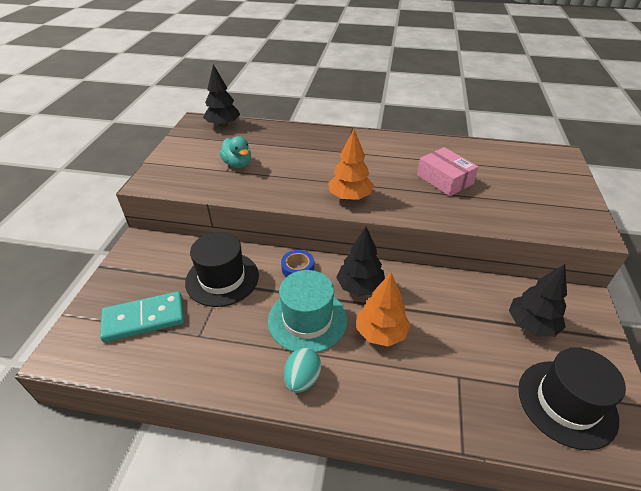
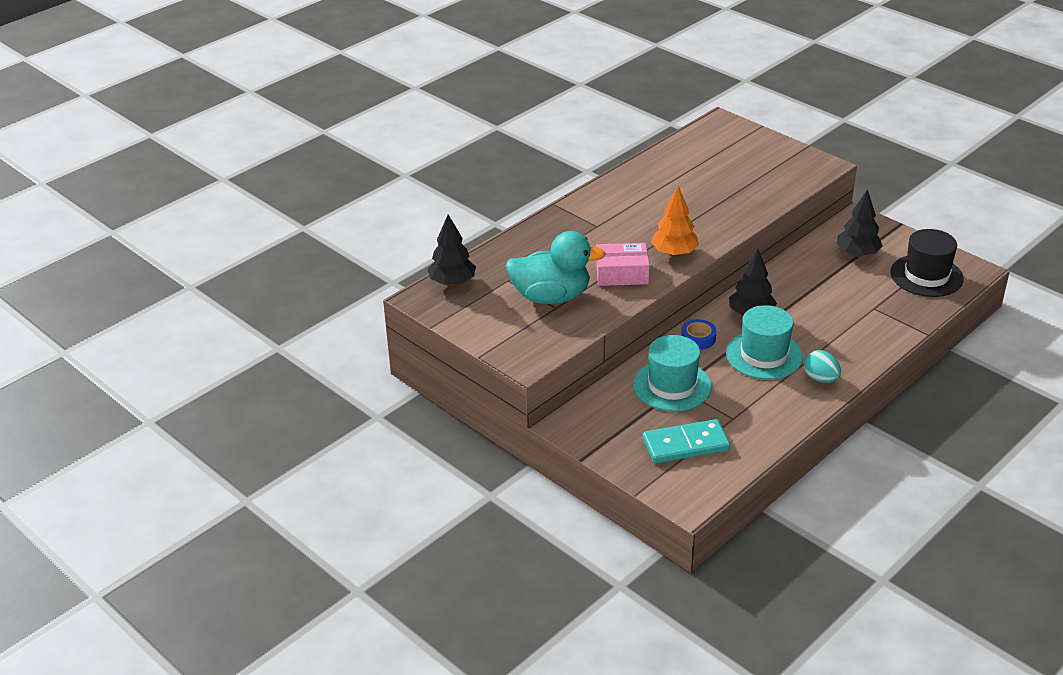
camera: 55 degrees left, 5 degrees down
turquoise domino [100,291,184,342] -> turquoise domino turned 60 degrees clockwise [643,419,730,463]
black hat [185,232,259,307] -> turquoise hat [633,335,712,412]
turquoise duck [220,136,251,168] -> turquoise duck [505,231,606,304], size x1.80
orange tree [357,273,410,347] -> none
pink box [417,147,479,196] -> pink box moved to [596,243,650,286]

